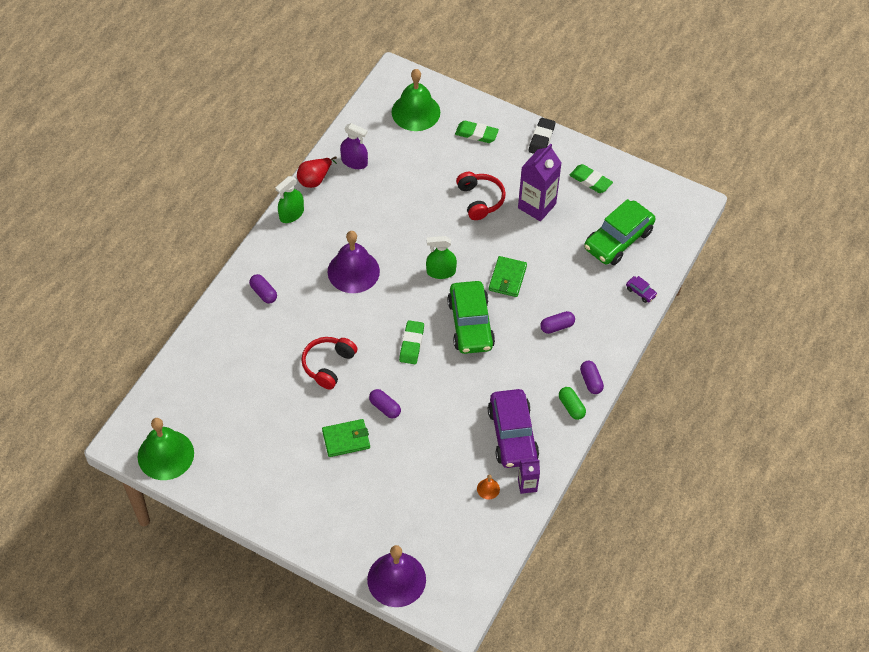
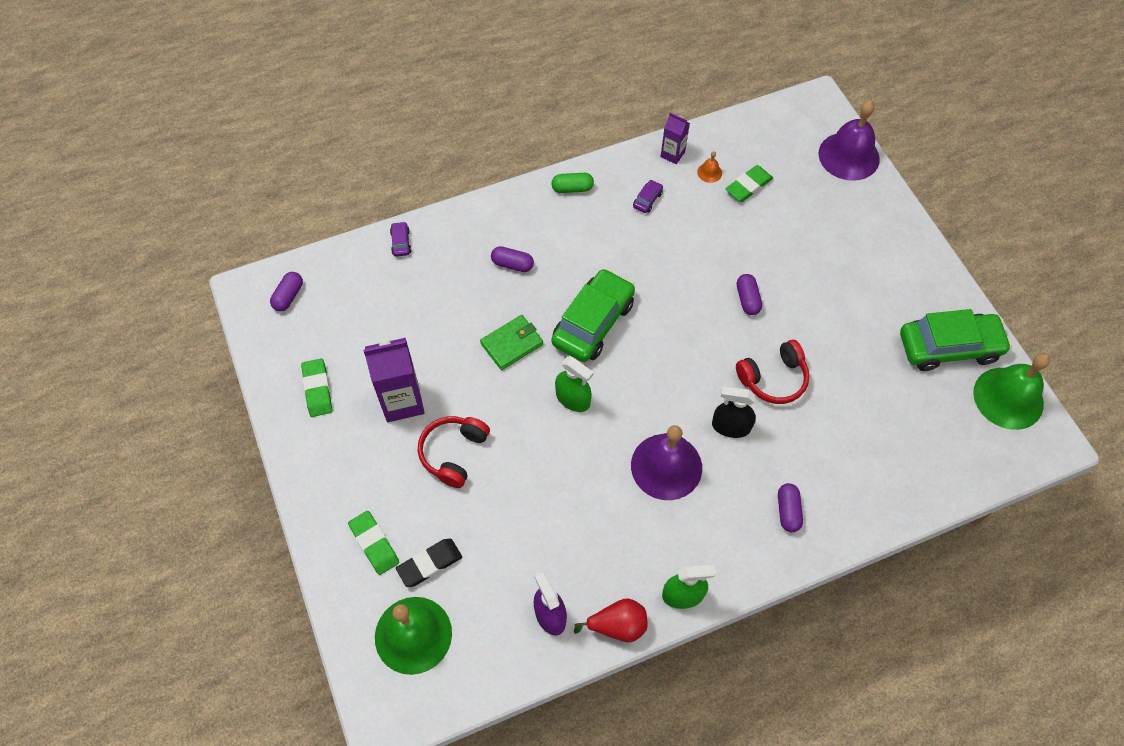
camera: 140 degrees left, 5 degrees up
green wallet [322,419,370,457] -> none
green eraser [399,320,424,364] -> green eraser moved to [725,165,773,202]
purple car [488,389,539,468] -> purple car [633,180,663,213], size x0.40
black eraser [529,118,555,154] -> black eraser moved to [396,539,462,587]
green capsule [559,387,586,420] -> green capsule turned 75 degrees clockwise [551,173,594,193]
purple capsule [580,361,604,394] -> purple capsule moved to [270,272,303,312]
green car [584,199,656,265] -> green car moved to [900,309,1012,371]
none -> black spray bottle [712,386,756,438]

